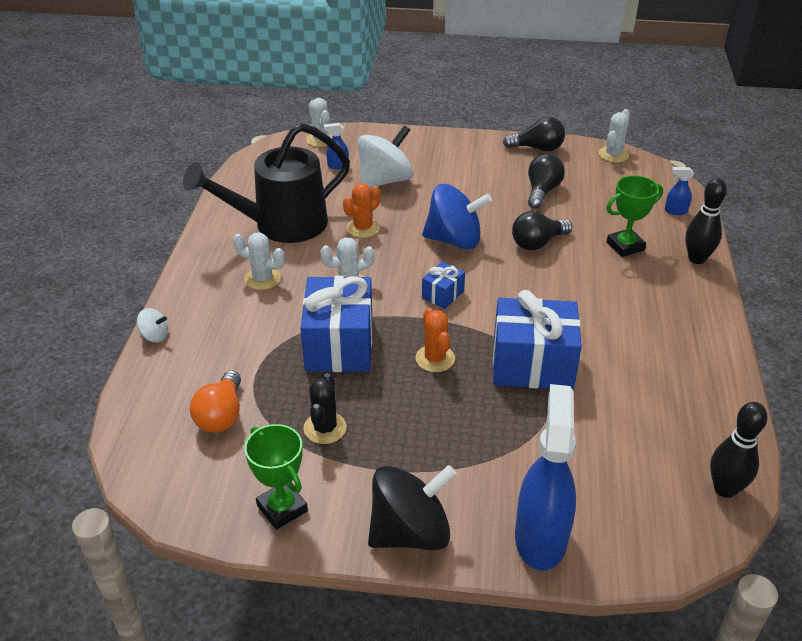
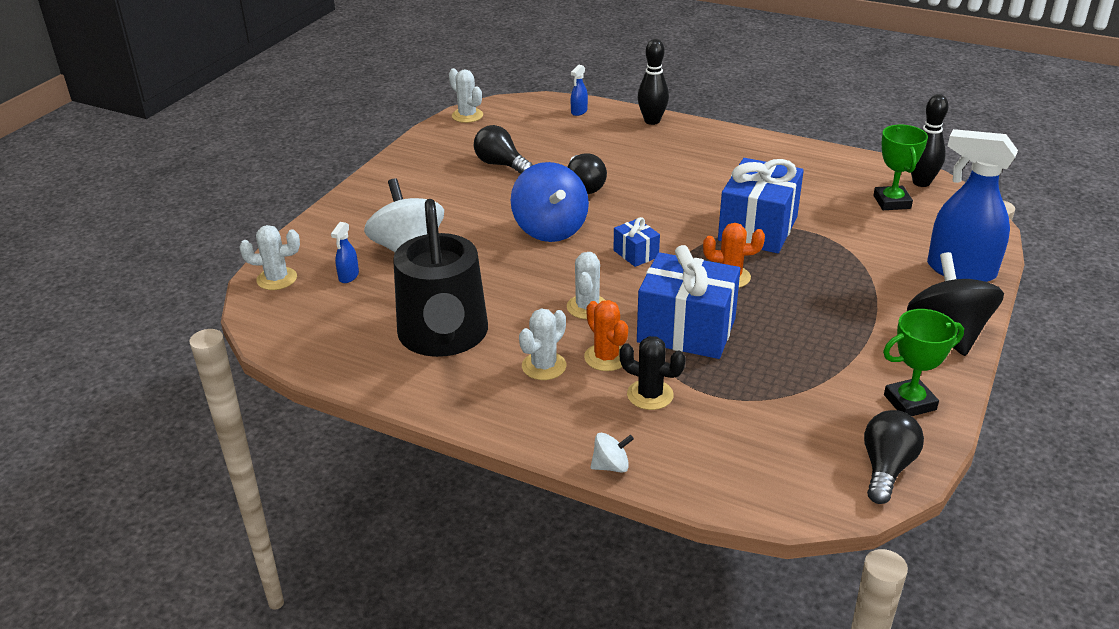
camera: 70 degrees left, 5 degrees down
white spinning top [137,308,168,342] -> white spinning top turned 45 degrees clockwise [591,433,634,473]
orange light bulb [190,370,241,433] -> none
black cactus [303,373,347,444] -> black cactus moved to [619,336,686,410]
orange cactus [343,183,381,238] -> orange cactus moved to [584,300,628,371]
blue spinning top [422,184,492,249] -> blue spinning top turned 135 degrees clockwise [510,162,589,242]
black light bulb [503,117,565,151] -> black light bulb moved to [864,410,924,504]
green trophy [606,175,663,257] -> green trophy moved to [874,125,928,210]

